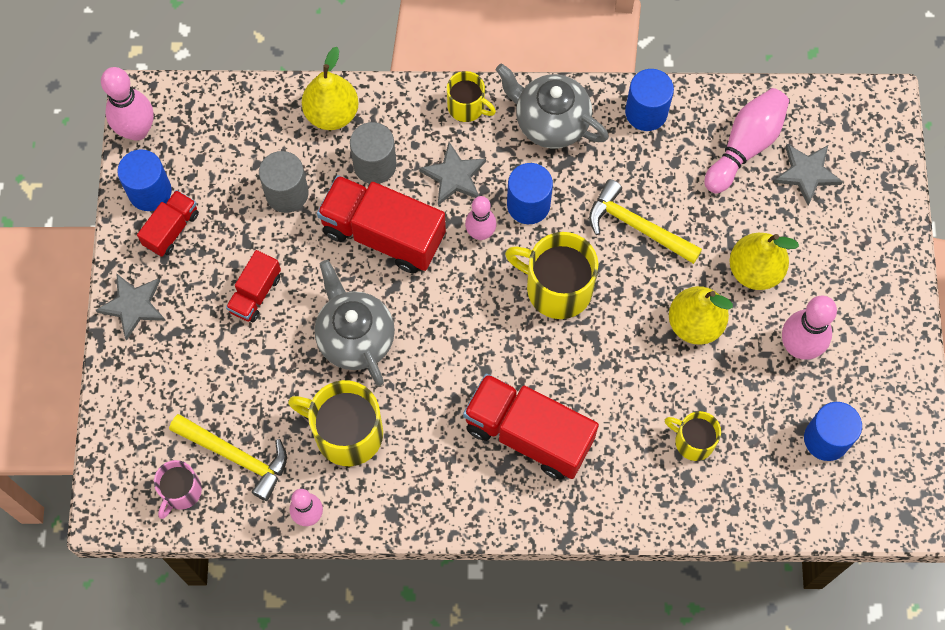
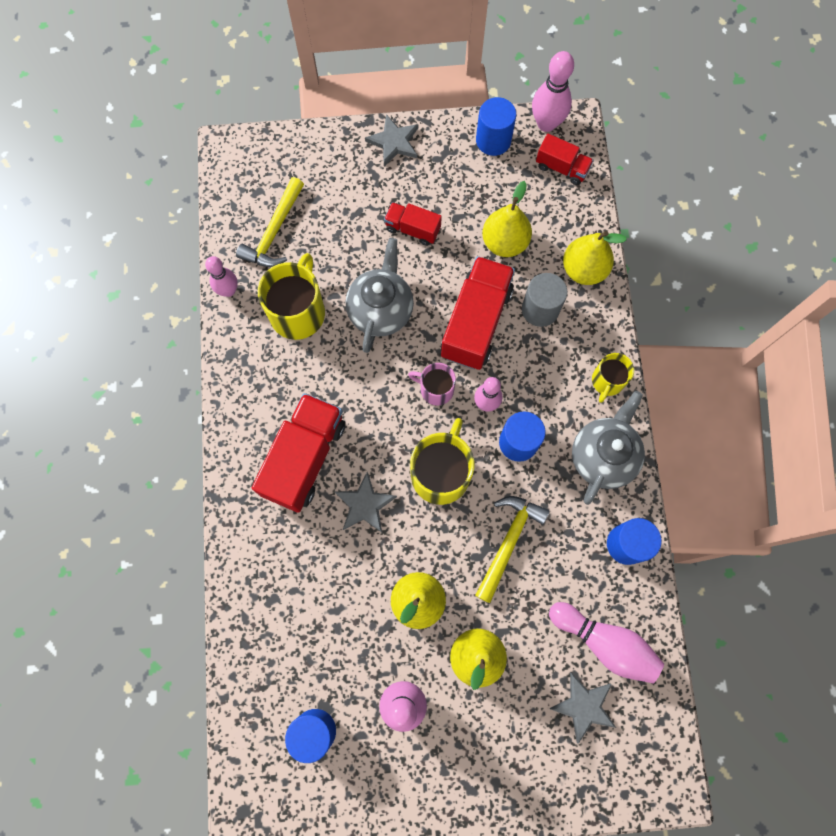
camera: 85 degrees right, 5 degrees up
red truck [137,190,199,257] -> red truck moved to [536,134,593,185]
pink mug [154,460,202,519] -> pink mug moved to [408,363,456,405]
grey cylinder [259,151,309,213] -> yellow pear [482,181,532,257]
grey teapot [315,260,395,386] -> grey teapot turned 45 degrees counterclockwise [346,238,414,353]
grey star [419,142,486,205] -> grey star moved to [334,471,397,532]
yellow mug [665,411,721,461] -> none

